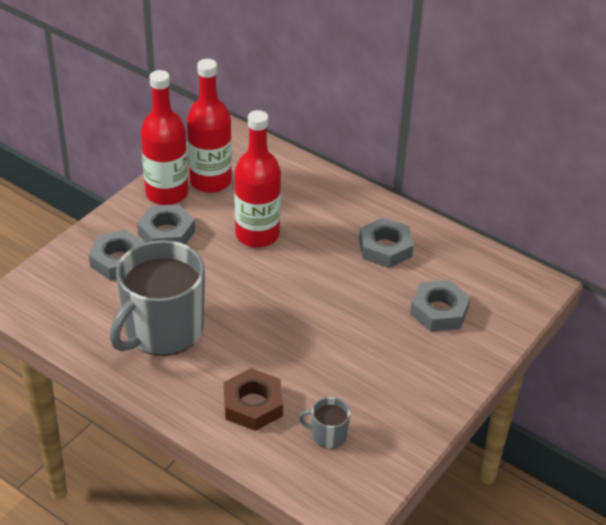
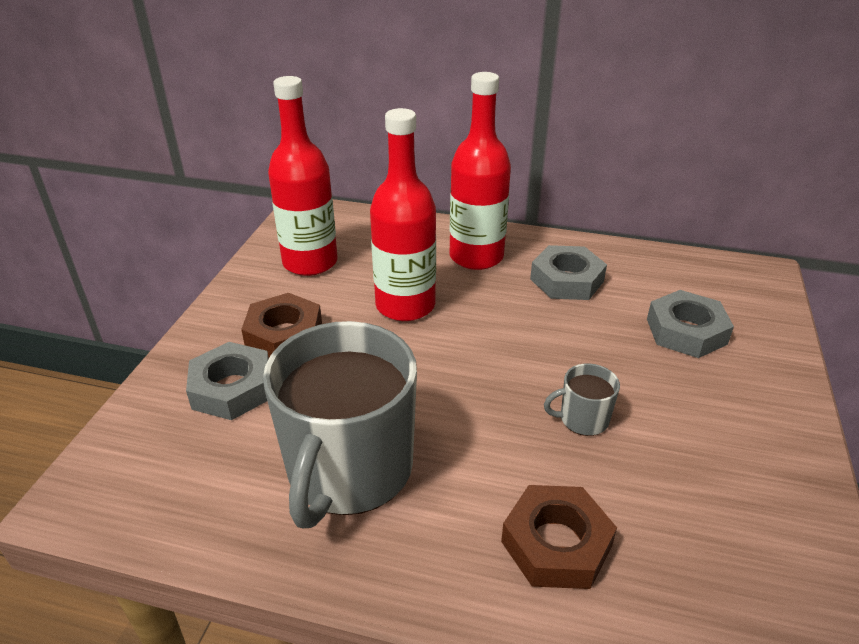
camera: 20 degrees left, 5 degrees down
grey nut [137,204,195,245] -> brown nut [241,293,322,357]
red bottle [141,70,188,205] -> red bottle moved to [449,72,511,270]
grey mug [298,397,350,449] -> grey mug moved to [544,363,620,436]

